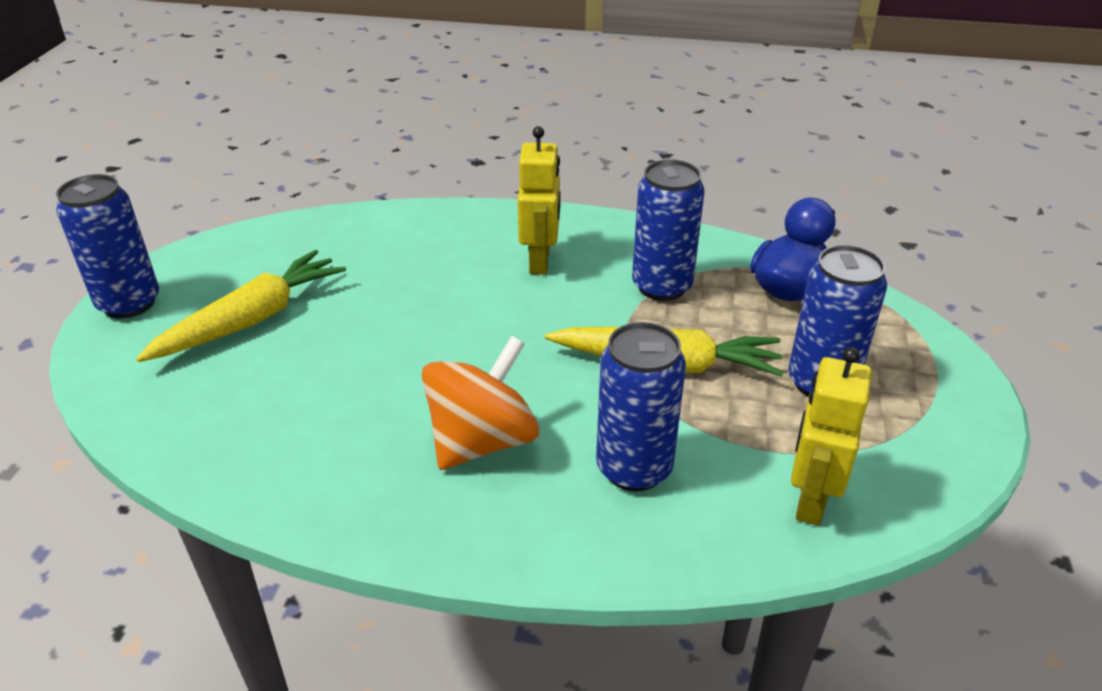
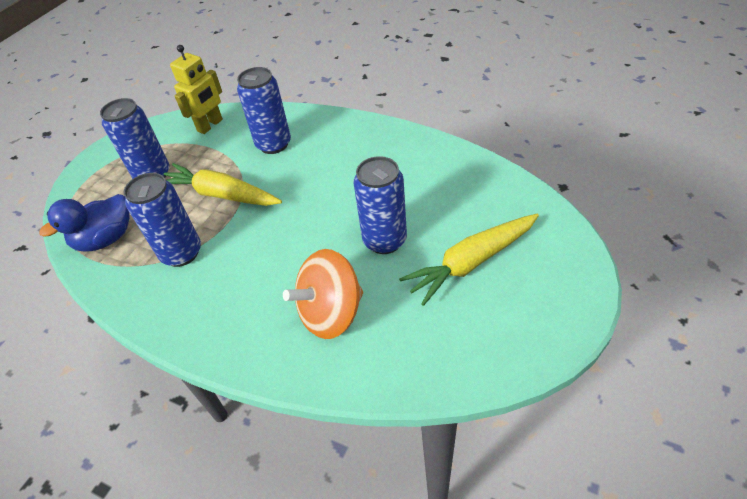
camera: 160 degrees left, 10 degrees up
blue can [56,174,159,319] -> blue can moved to [354,156,407,254]
orange spinning top [421,336,539,470] -> orange spinning top moved to [283,249,363,339]
yellow robot [517,126,561,275] -> none

